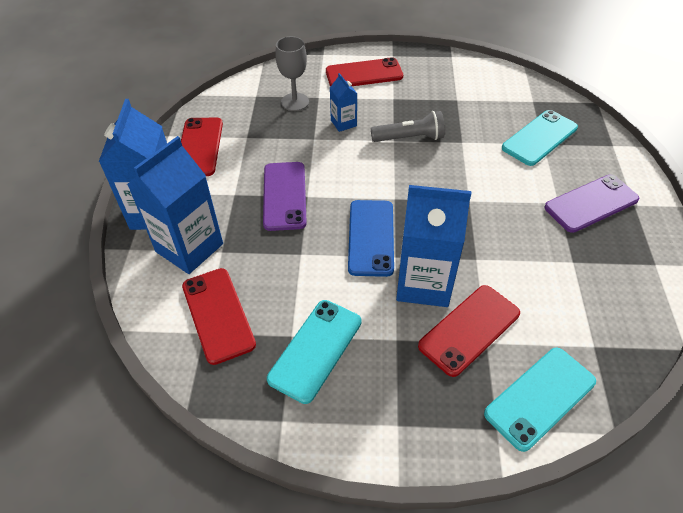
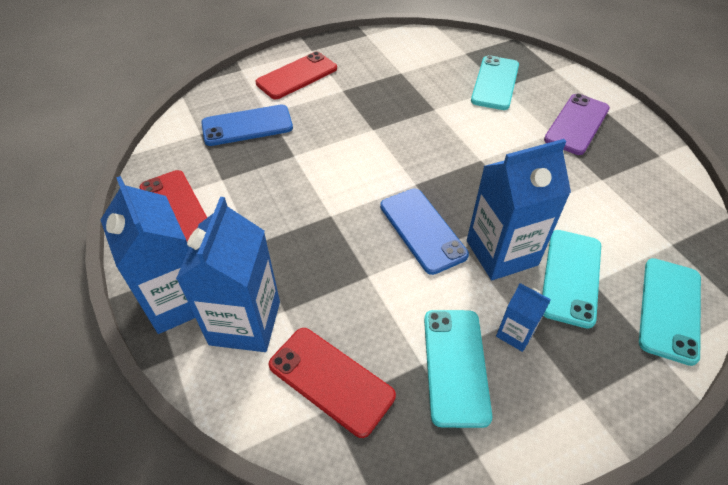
camera: 30 degrees left, 0 degrees up
purple phone [263,162,307,231] -> none
grey goblet [275,36,309,111] -> blue phone [201,105,293,146]
blue carton [330,73,357,132] -> blue carton moved to [496,283,551,352]
grey flashlight [371,111,445,142] -> none
red phone [418,285,520,377] -> turquoise phone [542,230,601,329]

